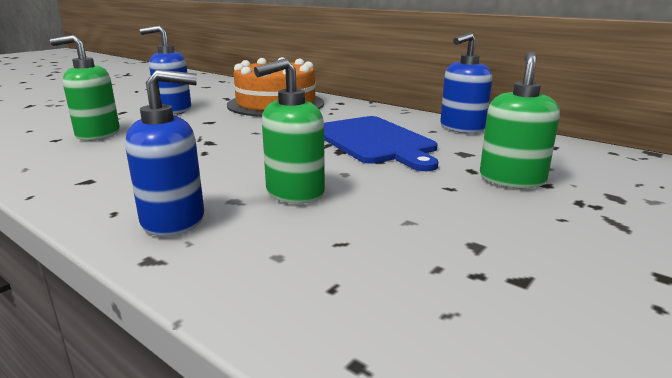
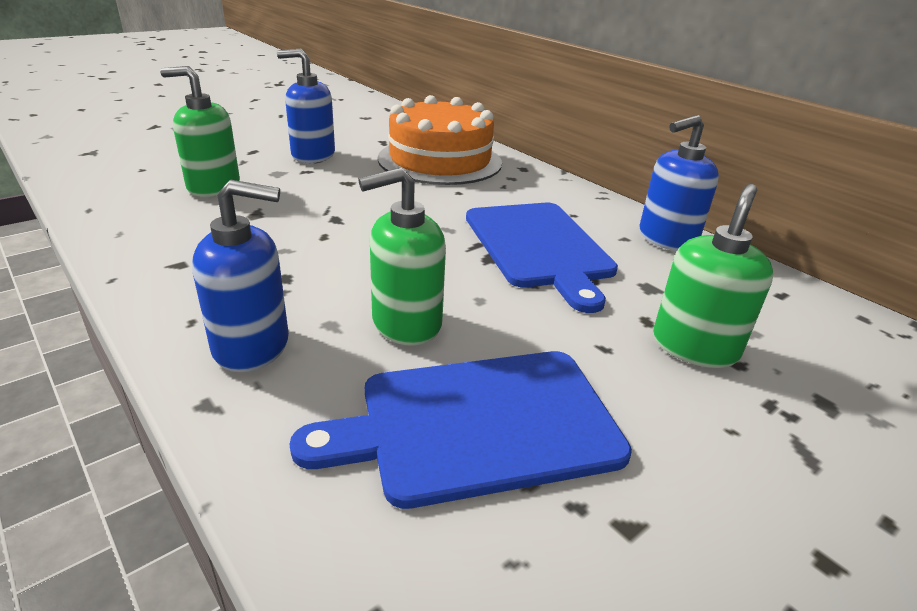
camera: 10 degrees right, 10 degrees up
none -> blue cutting board [290,351,632,509]

